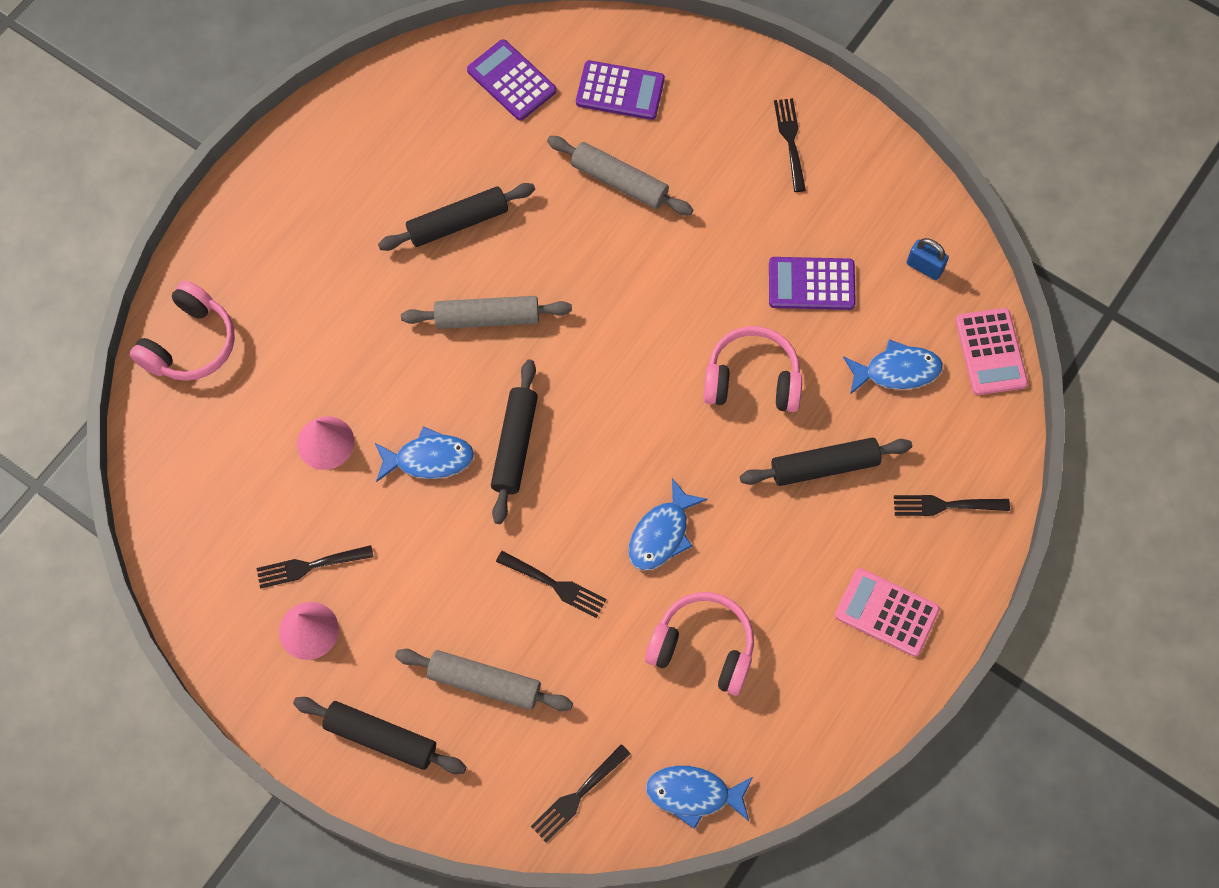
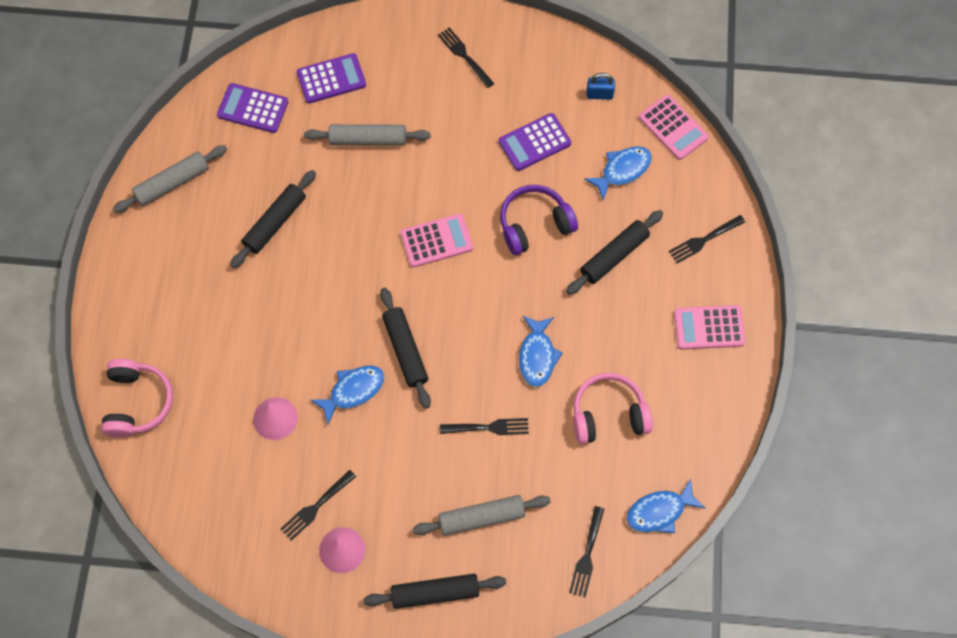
camera: 30 degrees left, 0 degrees up
grey rolling pin [401,296,572,329] -> grey rolling pin moved to [113,145,227,213]
pink headphones [704,326,802,412] -> purple headphones [500,185,578,255]
none -> pink calculator [401,214,473,267]

